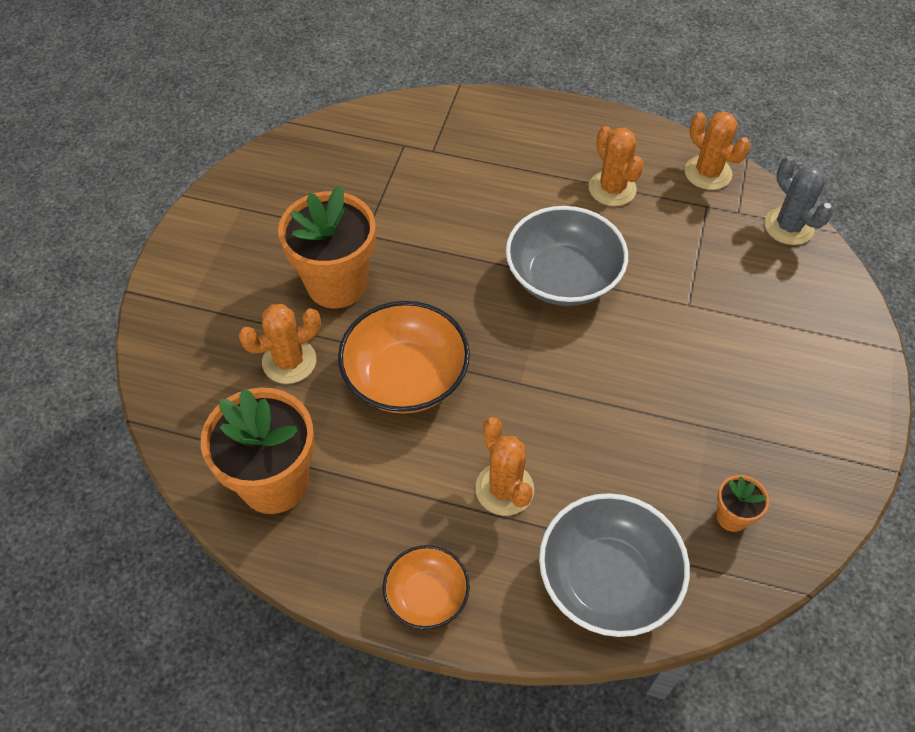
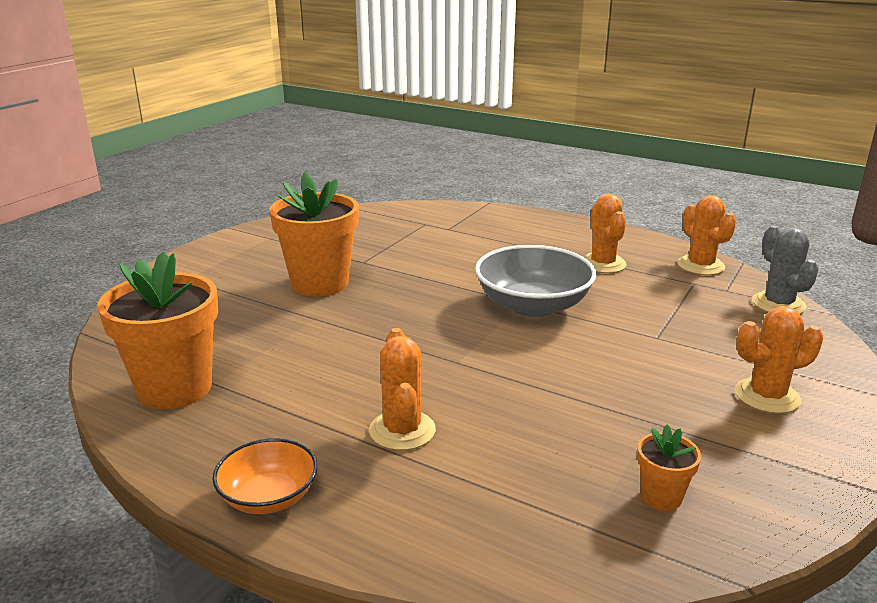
camera: 15 degrees right, 30 degrees down
orange cactus [238,304,321,384] -> orange cactus moved to [735,306,823,414]
orange bowl [338,301,470,414] -> none
grey bowl [539,493,690,637] -> none

